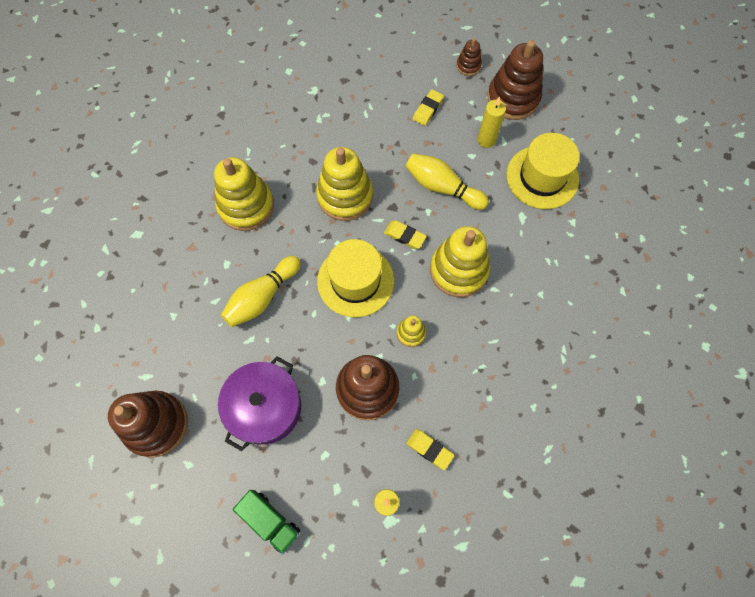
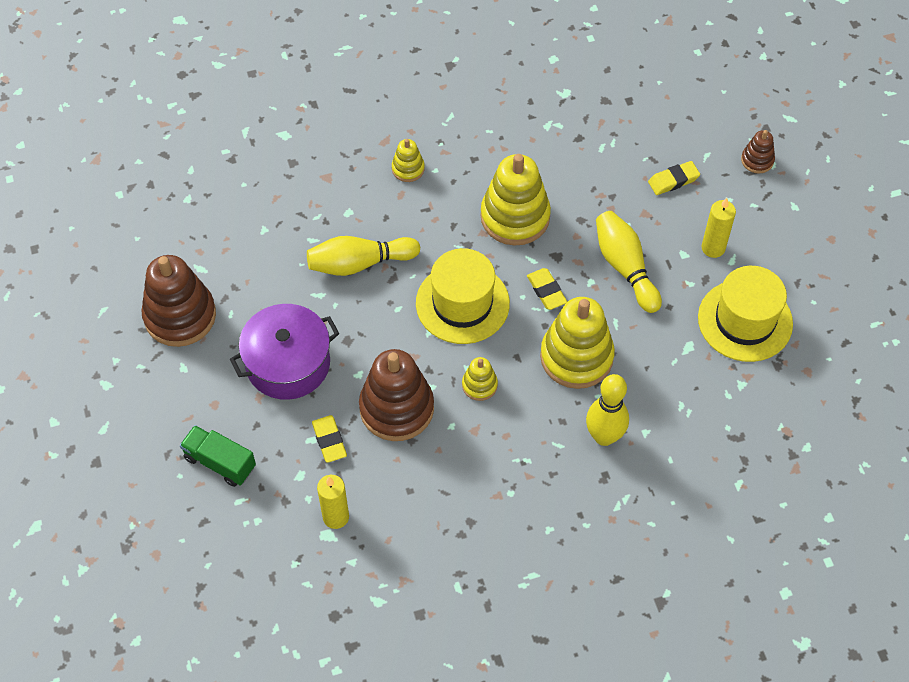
camera: 35 degrees right, 10 degrees down
yellow stacking toy [214,157,274,231] -> yellow stacking toy [392,139,425,182], size x0.48
green truck [233,490,300,555] -> green truck turned 135 degrees clockwise [180,425,256,487]
yellow eraser [406,429,454,470] -> yellow eraser moved to [312,415,347,463]
brown stacking toy [487,40,543,120] -> none
none -> yellow bowling pin [586,374,629,446]

